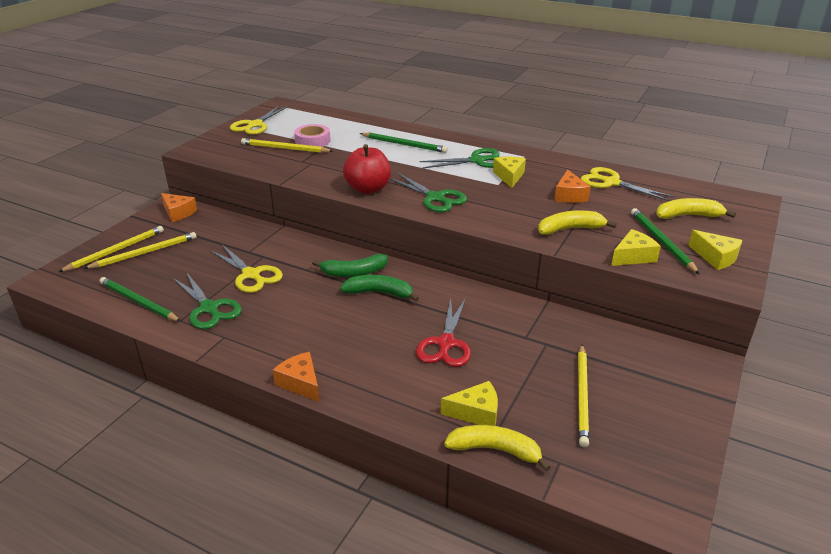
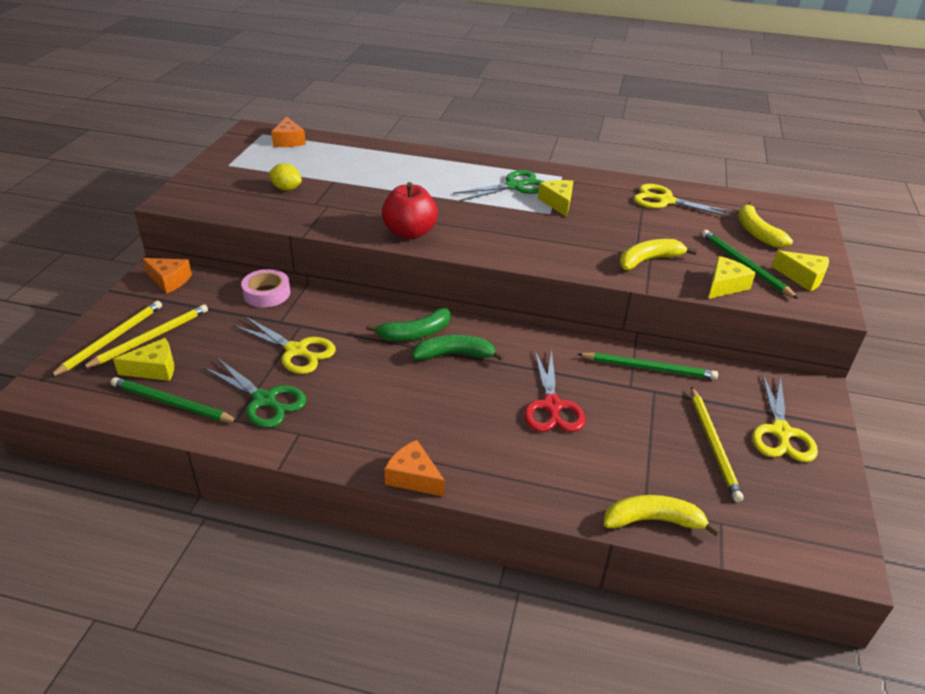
camera: 15 degrees left, 5 degrees up
yellow scissors [230,106,288,135] -> yellow scissors moved to [752,373,818,462]
yellow pencil [241,138,333,153] -> yellow lemon [269,163,302,191]
pink tape [294,124,330,147] -> pink tape moved to [241,269,290,307]
green pencil [360,132,448,153] -> green pencil moved to [578,352,718,380]
green scissors [390,173,467,212] -> none
yellow cheese [441,381,498,426] -> yellow cheese moved to [113,338,174,381]
orange cheese [554,170,591,203] -> orange cheese moved to [271,116,306,147]
yellow banana [656,198,736,219] -> yellow banana turned 90 degrees counterclockwise [738,202,793,248]

